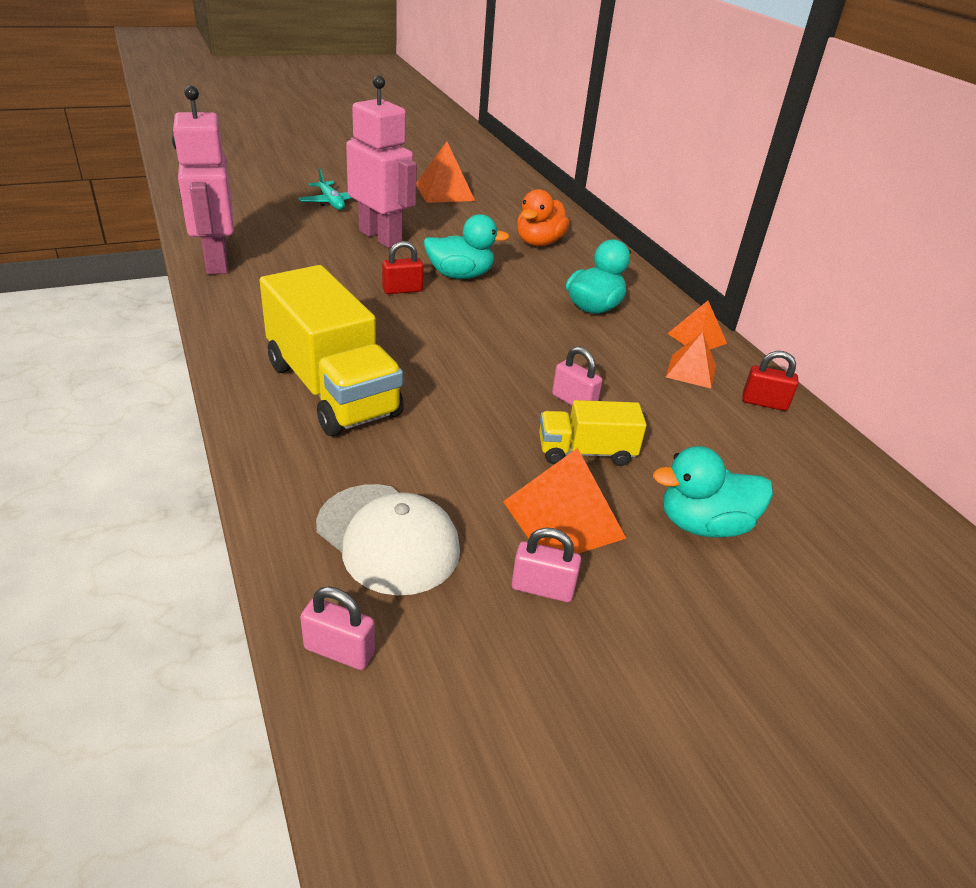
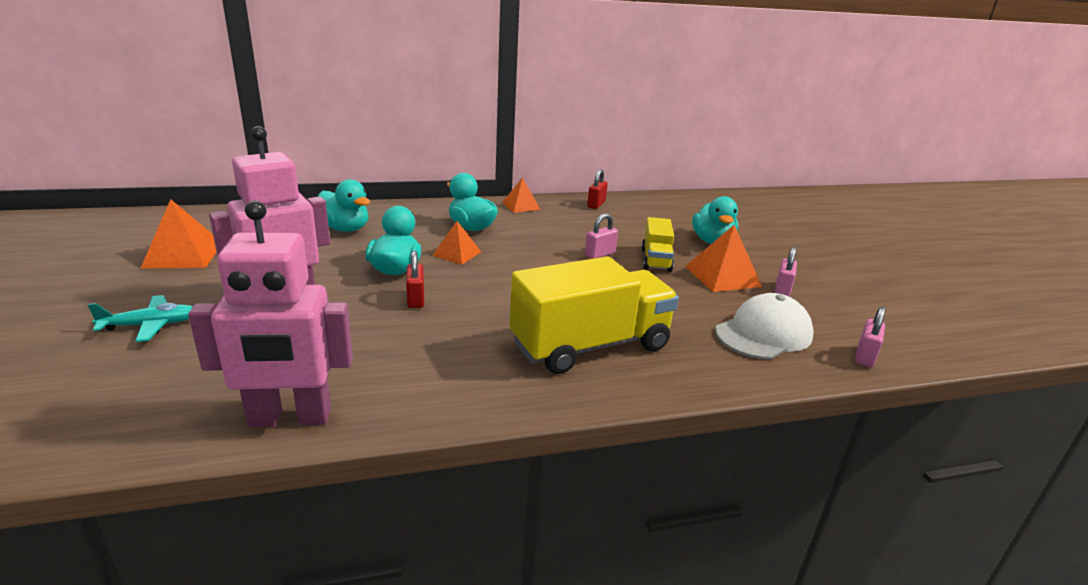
camera: 80 degrees left, 10 degrees down
orange duck [517,189,570,246] -> turquoise duck [318,179,370,232]
orange pyramid [666,332,716,388] -> orange pyramid moved to [432,221,481,265]

